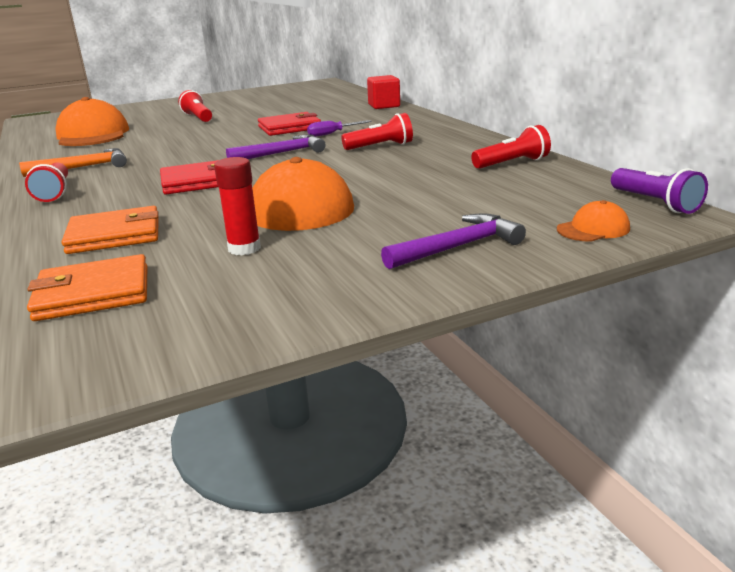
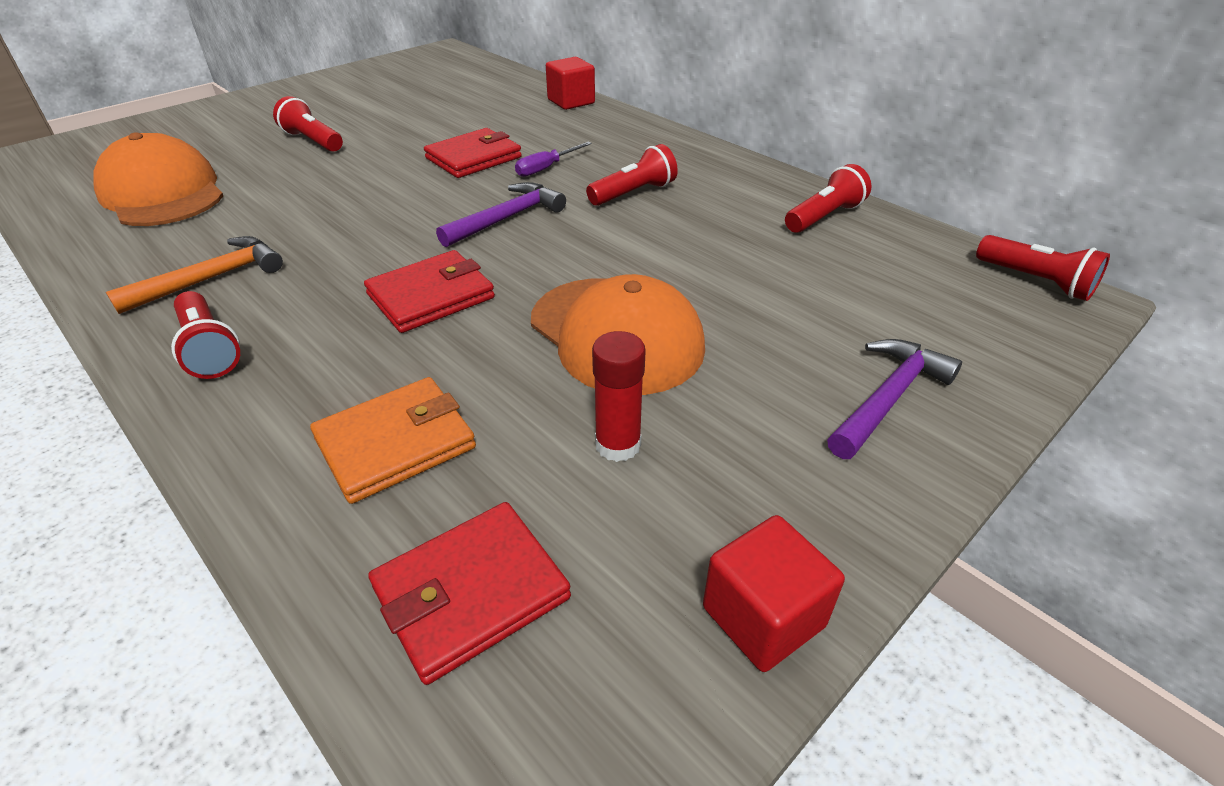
camera: 20 degrees left, 15 degrees up
orange wallet [27,254,148,321] -> red wallet [368,502,571,685]
orange cap [557,200,630,242] -> none
purple flashlight [611,168,708,214] -> red flashlight [976,235,1110,301]
none -> red cube [703,515,845,672]

